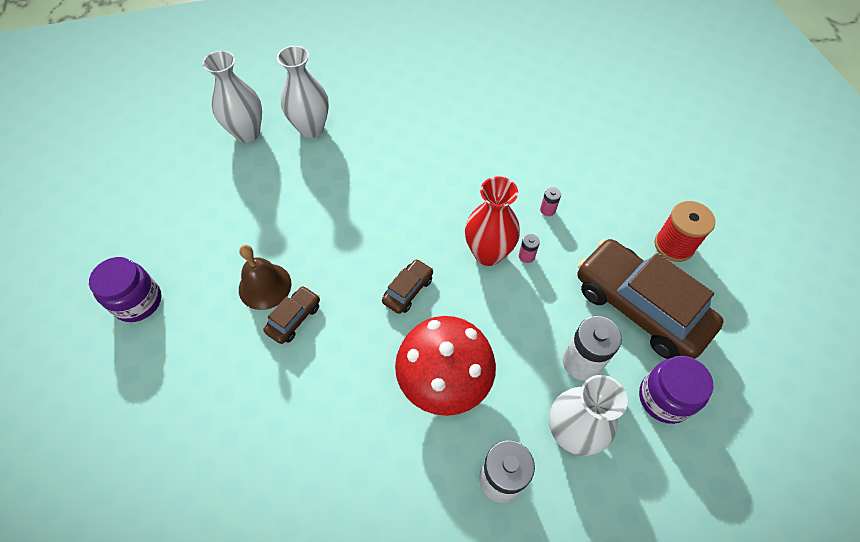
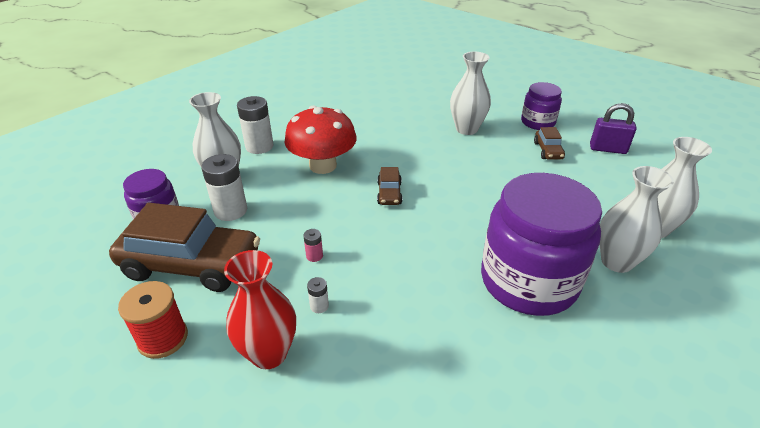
camera: 145 degrees right, 20 degrees down
brown bell [239,245,291,310] -> none
brown car [264,286,320,344] -> brown car moved to [534,127,565,160]
red vase [465,176,520,266] -> red vase moved to [224,250,296,369]
pink battery [540,187,561,216] -> white battery [307,277,329,313]
none -> white vase [450,52,491,135]
none -> purple jar [481,173,602,316]
none -> purple padlock [590,103,637,154]

